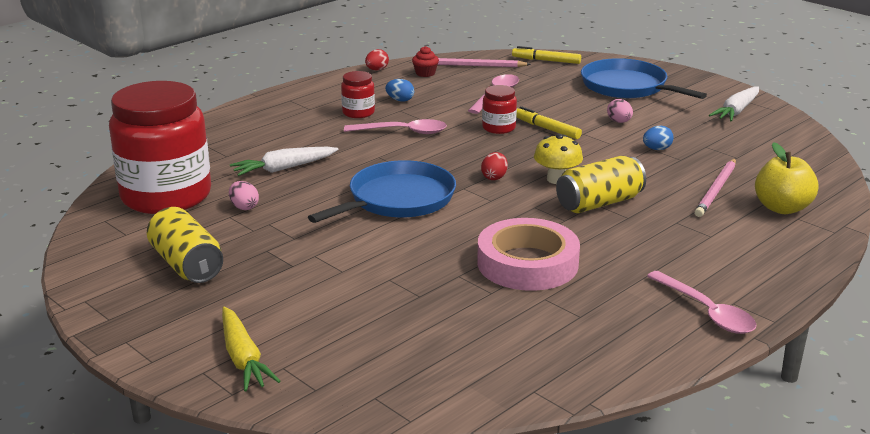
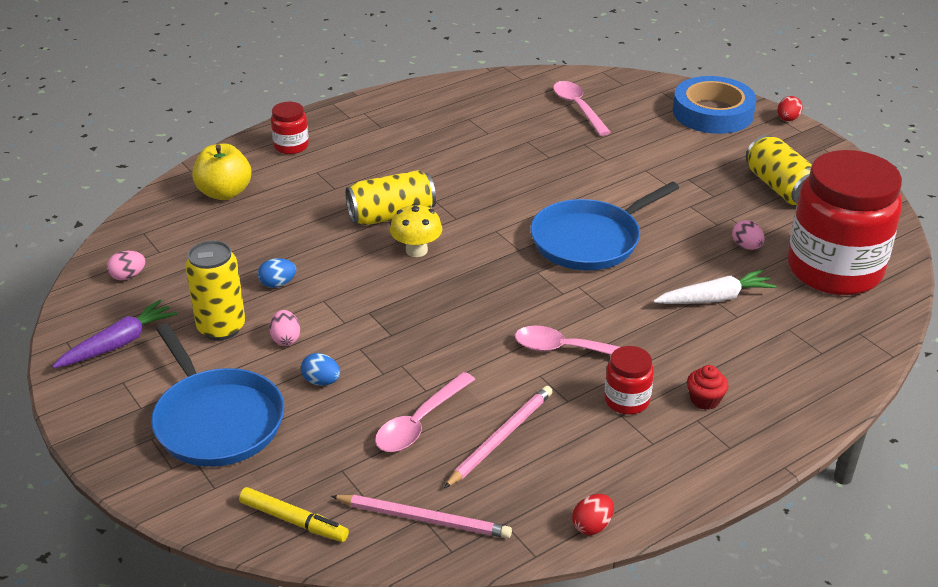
camera: 170 degrees left, 10 degrees up
yellow carrot [222,307,281,391] -> blue tape [673,76,757,134]
blue egg [385,79,414,102] -> blue egg moved to [301,353,340,386]
red cupcake [412,46,439,77] -> red cupcake moved to [687,365,729,410]
pink tape [477,218,580,291] -> none
red egg [481,152,508,180] -> red egg moved to [777,96,803,121]
red jar [482,85,517,134] -> red jar moved to [271,102,309,154]
yellow marker [516,106,582,139] -> none
pink spoon [647,271,757,334] -> pink spoon moved to [553,81,611,136]
pink pencil [695,158,736,217] -> pink pencil moved to [444,386,553,488]
white carrot [709,87,759,122] -> purple carrot [52,300,177,368]
none -> pink egg [107,251,146,280]
none -> yellow can [185,240,245,340]

